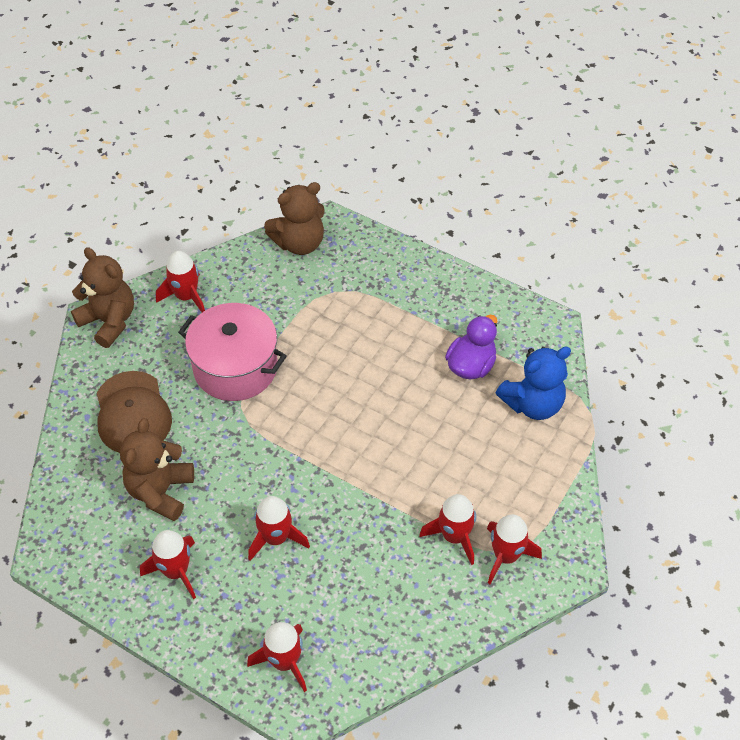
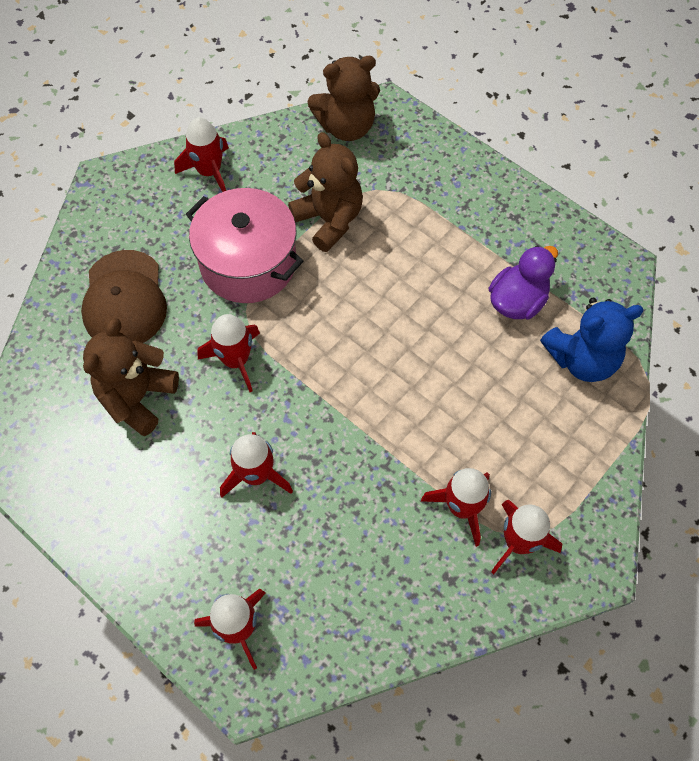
camera: 10 degrees right, 10 degrees up
brown teddy bear [71,247,134,348] -> brown teddy bear moved to [288,132,363,252]
red rocket [140,530,196,599] -> red rocket moved to [197,314,260,392]

